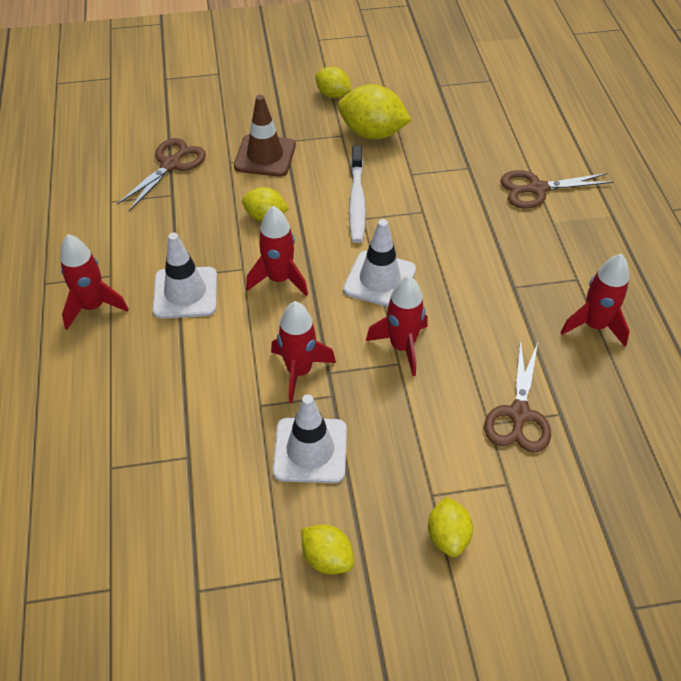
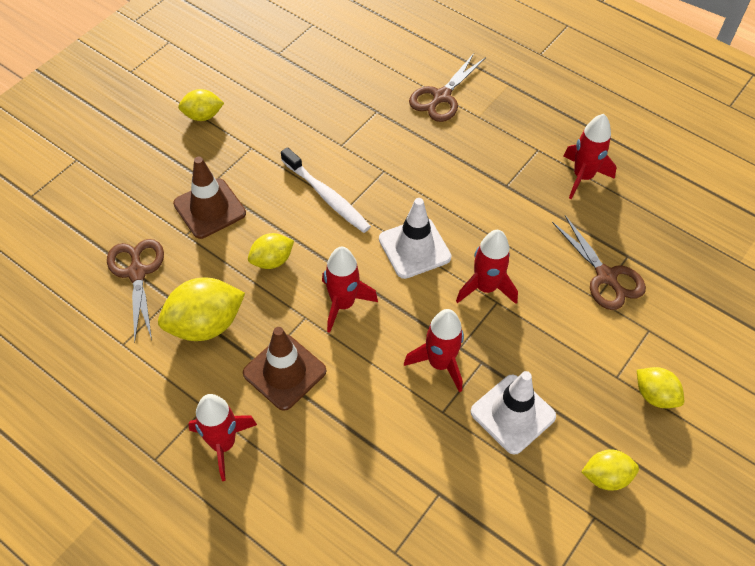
camera: 45 degrees left, 5 degrees up
white traffic cone [153,232,217,319] -> brown traffic cone [243,327,326,411]
yellow lemon [338,84,412,139] -> yellow lemon moved to [158,278,245,341]

